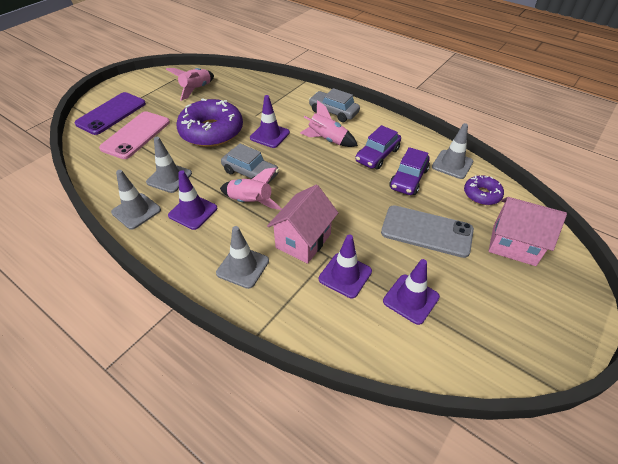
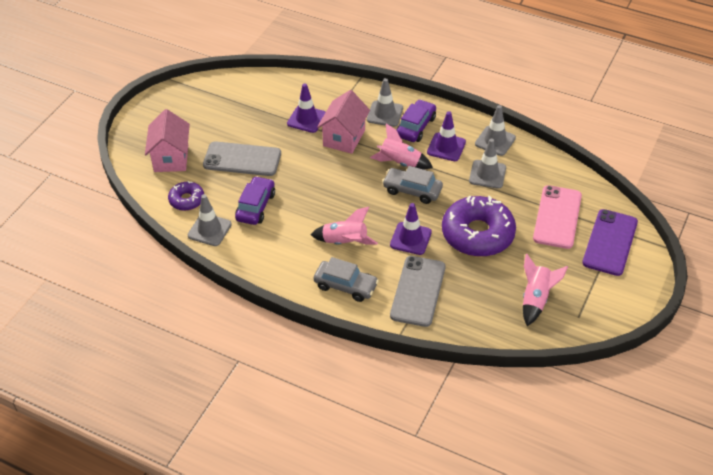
camera: 170 degrees right, 0 degrees up
purple car [355,125,401,169] -> purple car moved to [396,99,436,142]
purple traffic cone [383,259,440,325] -> none
pink house [489,197,567,266] -> pink house turned 75 degrees clockwise [145,109,190,172]
none -> grey phone [390,256,445,327]

